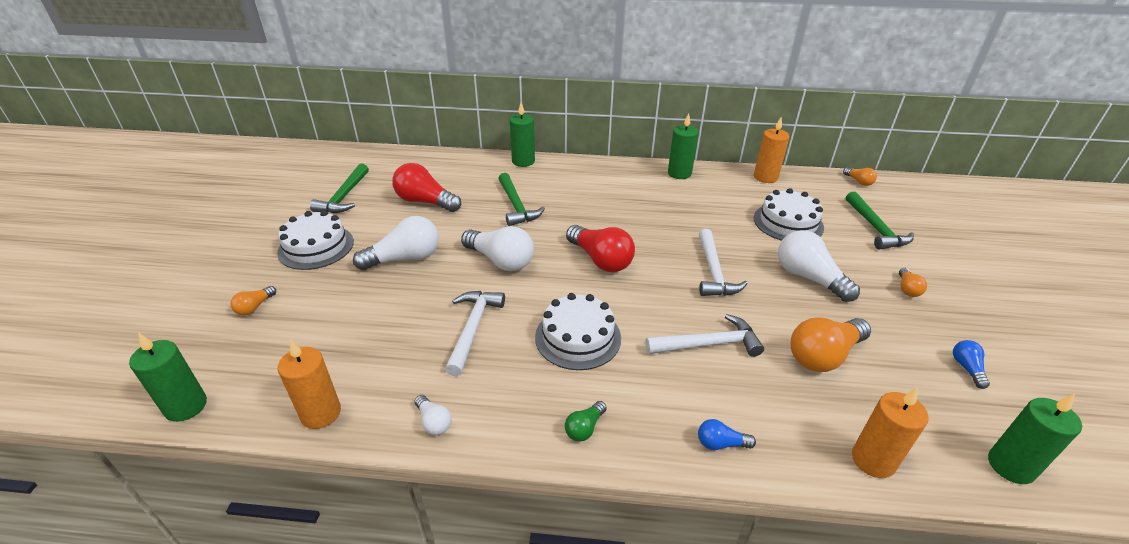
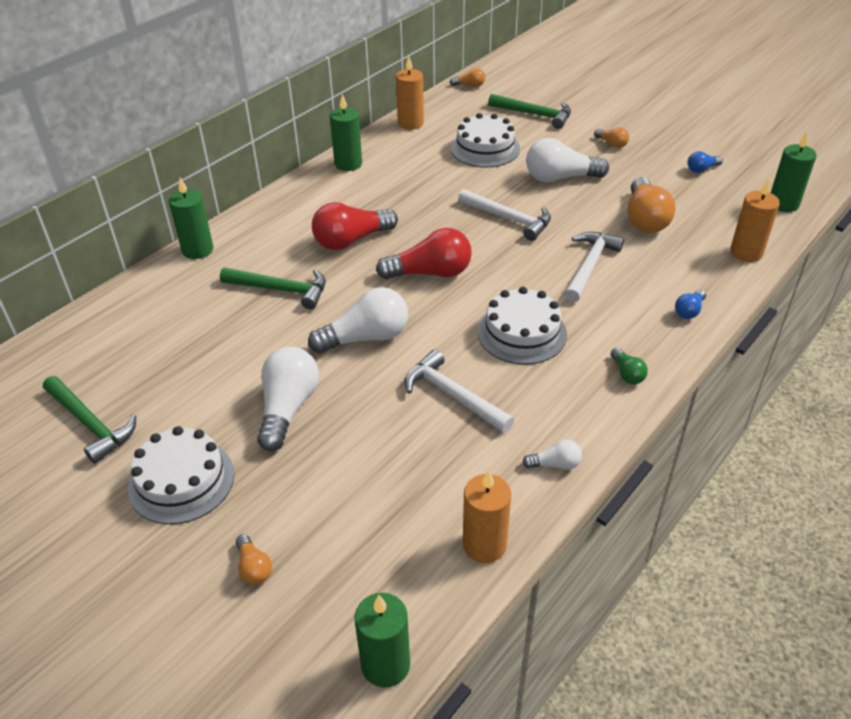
camera: 55 degrees left, 5 degrees up
red light bulb [392,163,461,212] -> red light bulb moved to [312,202,398,250]
blue light bulb [953,340,990,389] -> blue light bulb turned 60 degrees counterclockwise [687,151,723,173]

